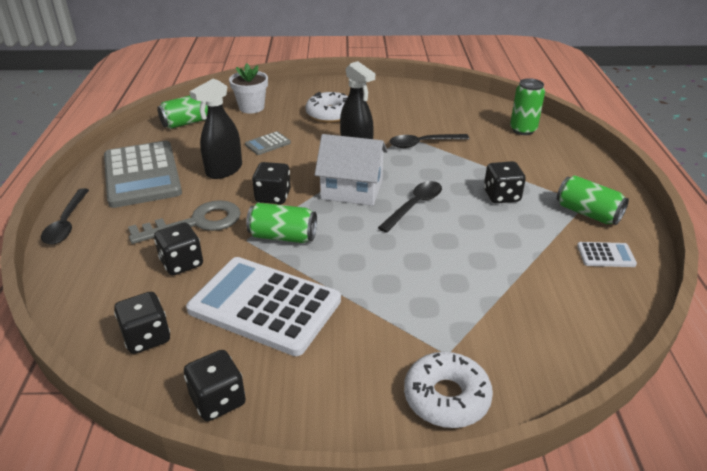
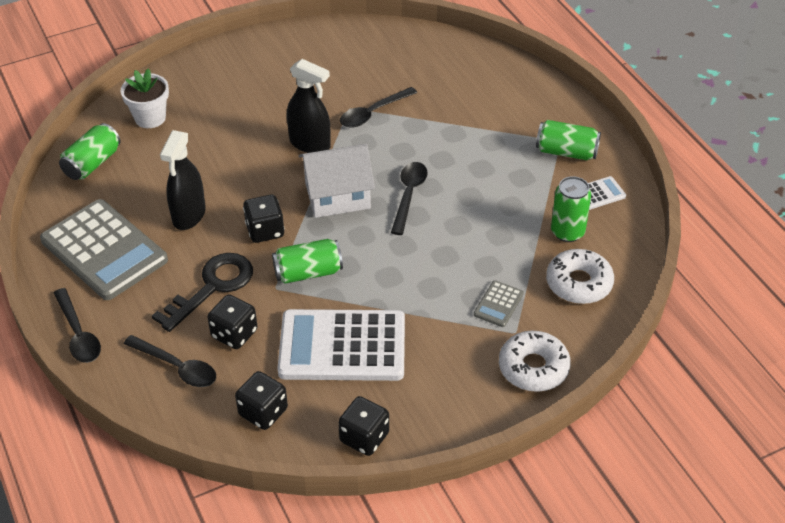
camera: 25 degrees left, 10 degrees up
grey key [128,200,241,244] -> black key [152,253,253,332]
grey calculator [245,131,291,155] -> grey calculator moved to [474,280,524,327]
white donut [306,92,348,123] -> white donut moved to [546,249,614,304]
black dice [484,161,526,203] -> none
green can [510,78,545,135] -> green can moved to [551,176,591,242]
none -> black spoon [124,335,216,387]

